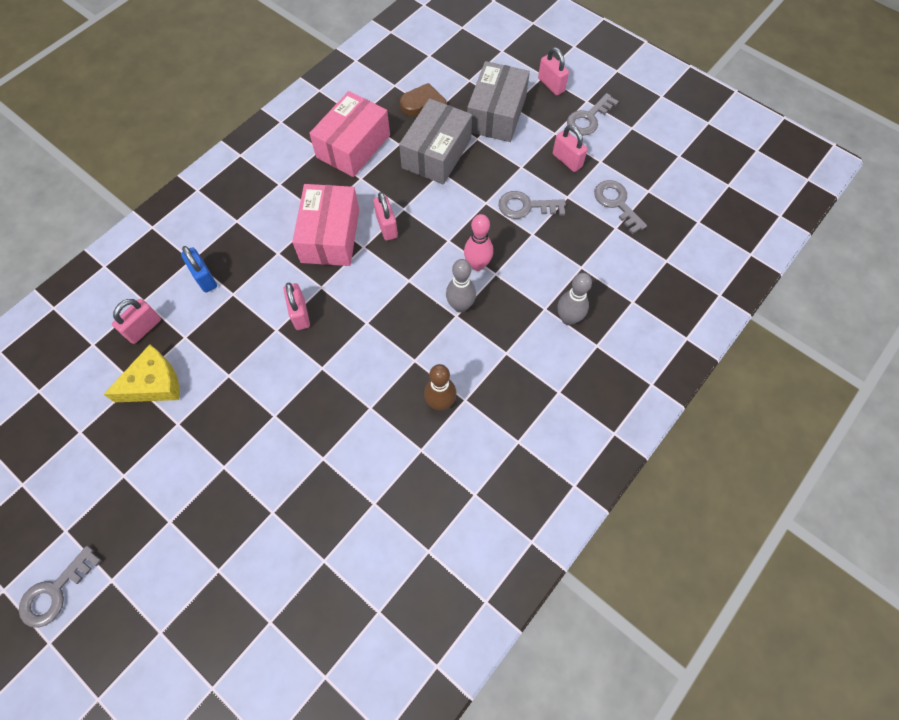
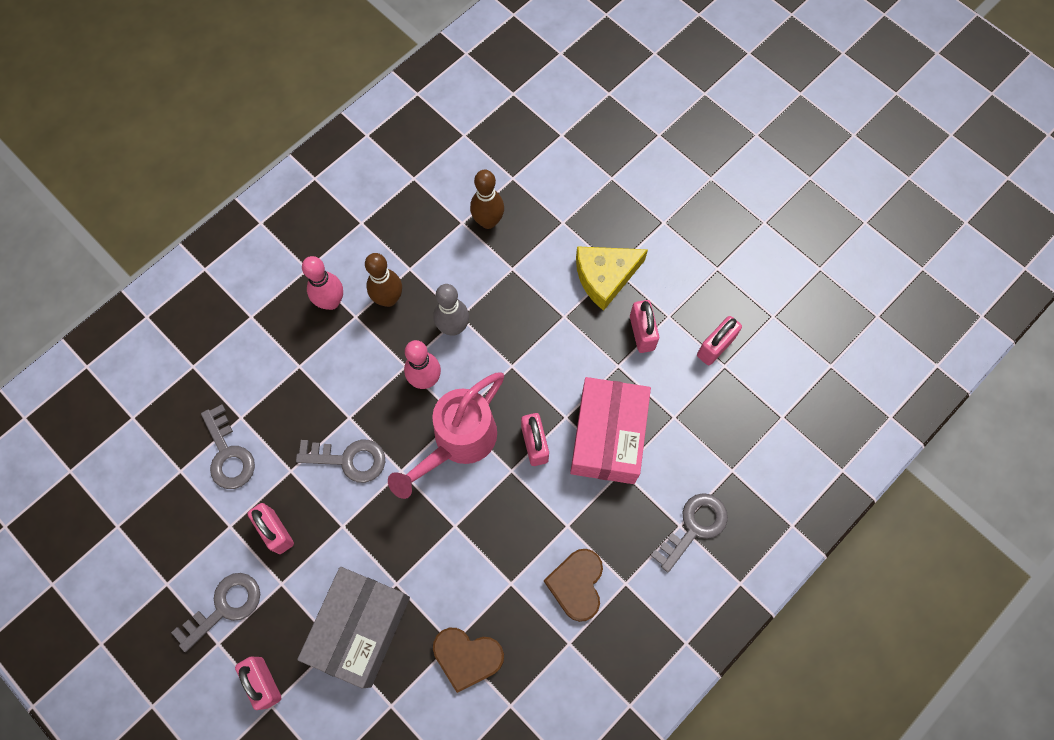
camera: 175 degrees left, 5 degrees up
grey key [19,546,102,628] -> grey key moved to [651,493,728,572]
yellow cheese [103,344,180,402] -> yellow cheese moved to [576,246,648,311]
pink padlock [112,299,161,344] -> pink padlock moved to [697,316,742,365]
blue padlock [181,246,217,293] -> none
pink box [309,91,390,177] -> brown heart [544,549,603,622]
grey box [399,98,472,184] -> none
grey bowling pin [558,273,592,325] -> pink bowling pin [302,256,343,310]
none -> brown bowling pin [365,253,402,307]
none -> pink watering can [388,372,504,499]

